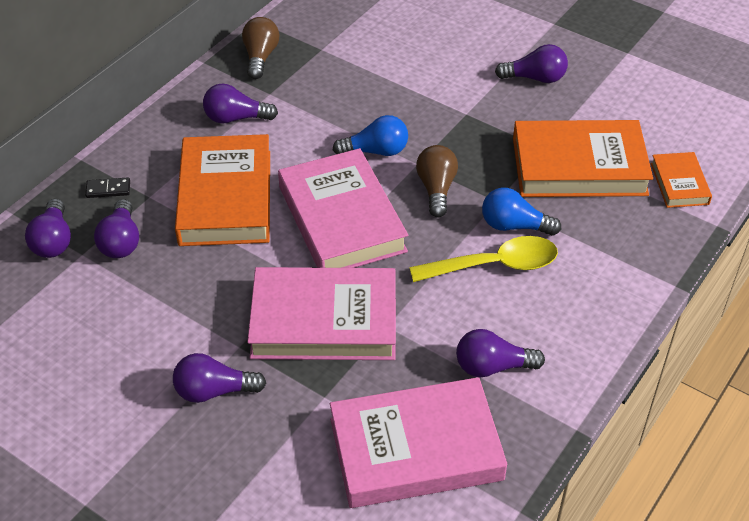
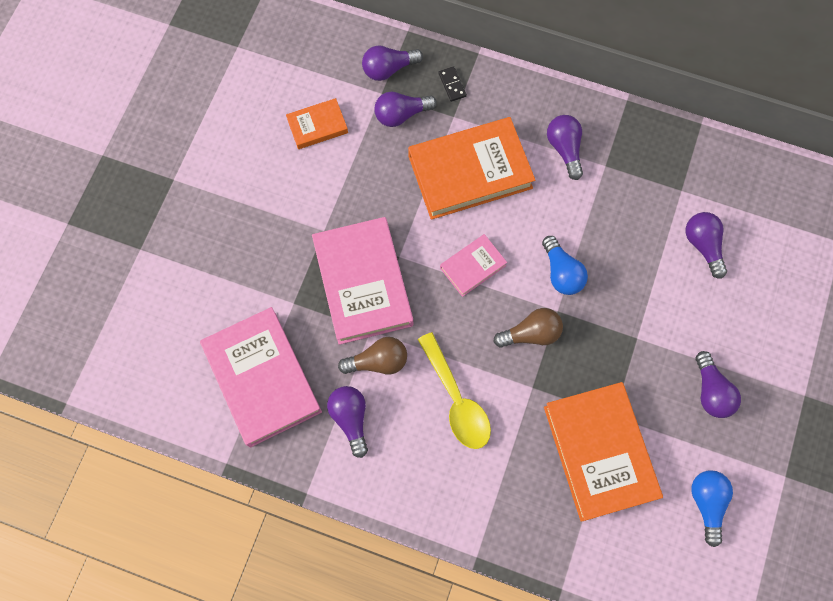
camera: 75 degrees right, 25 degrees up
purple light bulb [173,353,266,403] -> purple light bulb moved to [686,212,727,279]
brown light bulb [242,17,279,79] -> brown light bulb moved to [338,337,407,374]
pink book [278,148,408,268] -> pink book [440,234,507,297], size x0.50
blue light bulb [482,188,561,236] -> blue light bulb moved to [691,471,733,547]
orange book [651,152,712,208] -> orange book moved to [286,98,348,149]

